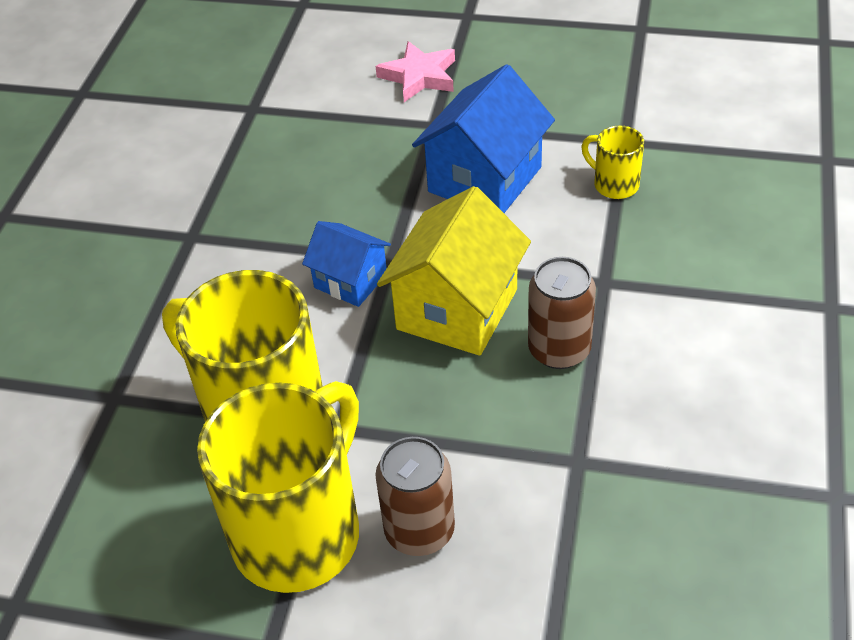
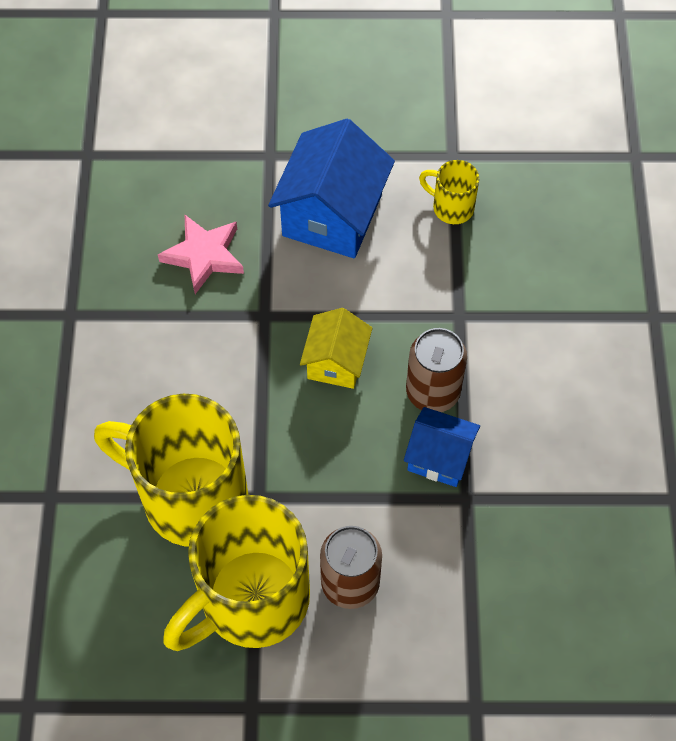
camera: 15 degrees left, 15 degrees up
yellow mug [197,381,359,593] -> yellow mug turned 150 degrees counterclockwise [163,495,310,651]
blue house [302,221,391,307] -> blue house moved to [404,407,480,487]
pink star [375,41,455,102] -> pink star moved to [158,215,244,294]
yellow house [377,186,531,356] -> yellow house [300,308,372,389], size x0.58

